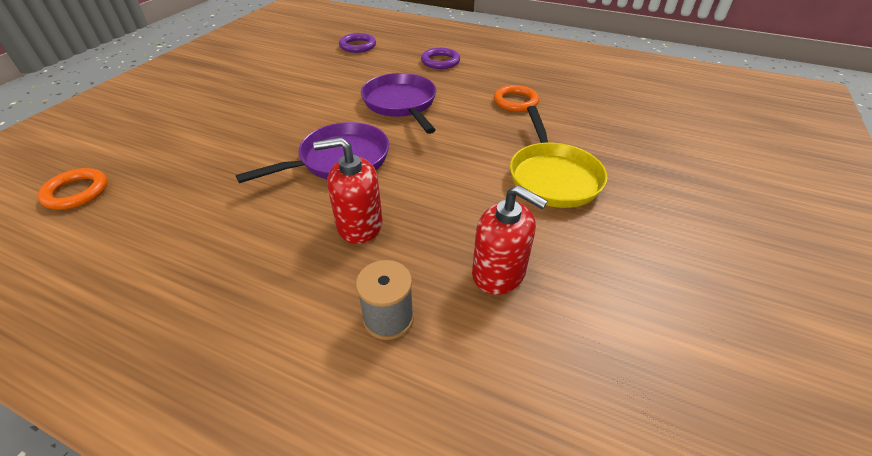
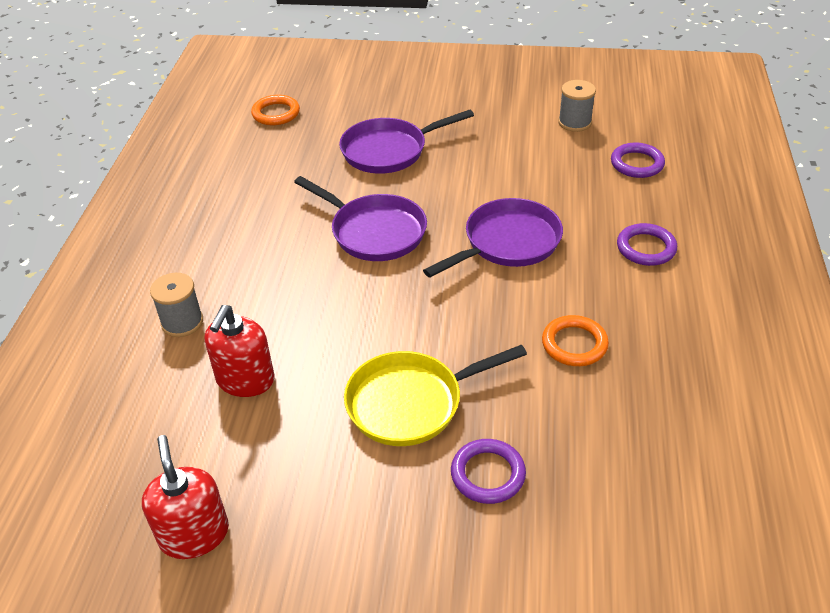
camera: 75 degrees right, 0 degrees up
red soap dispenser [313,137,383,244] -> red soap dispenser moved to [142,435,229,559]
none -> purple pan [339,110,474,174]
none -> purple ring [451,439,526,504]
none -> grey spool [558,80,596,132]

